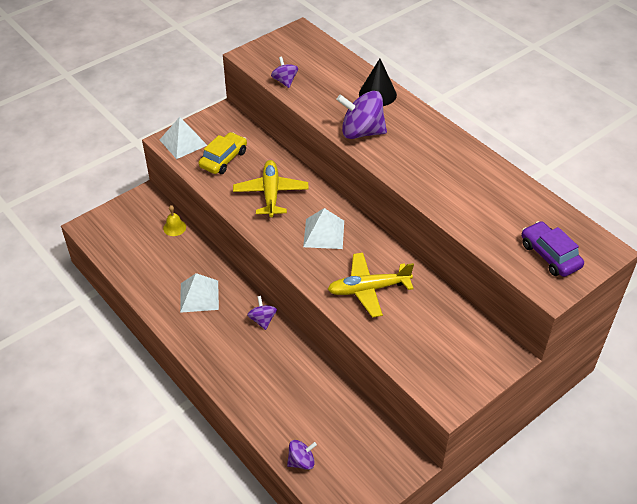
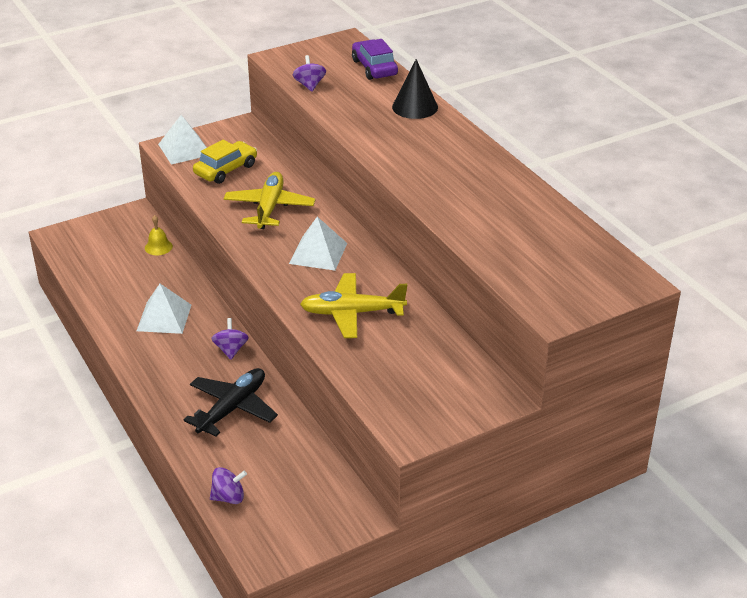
camera: 10 degrees right, 10 degrees down
purple spinning top [336,91,387,139] -> none
purple car [521,221,584,277] -> purple car moved to [352,39,398,80]
none -> black plane [184,368,278,437]

